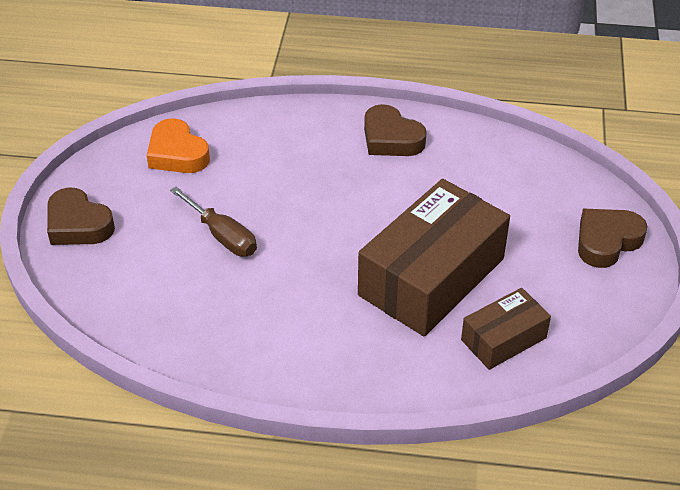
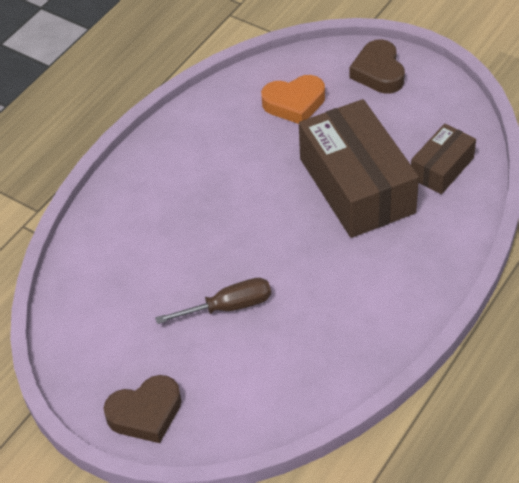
camera: 60 degrees left, 5 degrees up
orange heart [147,118,210,173] -> orange heart moved to [261,75,325,124]
brown heart [364,104,427,156] -> none
brown box [461,288,551,370] -> brown box turned 45 degrees clockwise [411,124,476,194]

